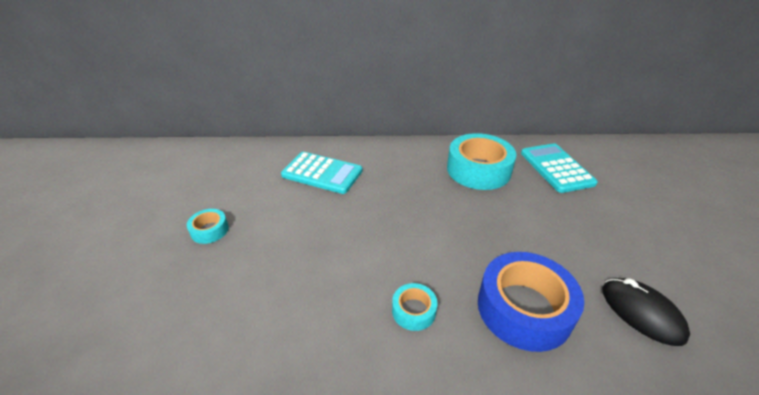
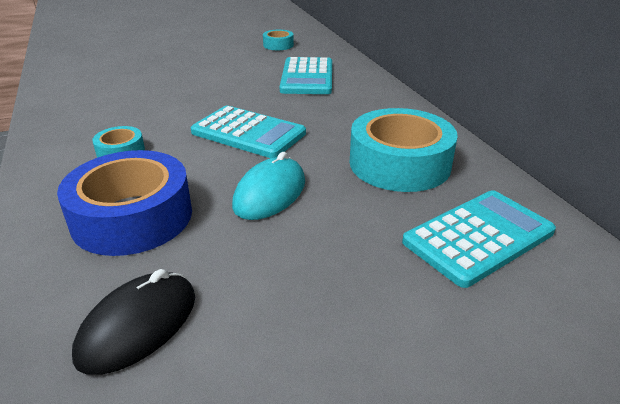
camera: 70 degrees right, 5 degrees down
turquoise tape [187,209,229,244] -> turquoise tape moved to [263,30,294,50]
none -> turquoise calculator [191,106,306,158]
none -> turquoise mouse [232,152,305,220]

